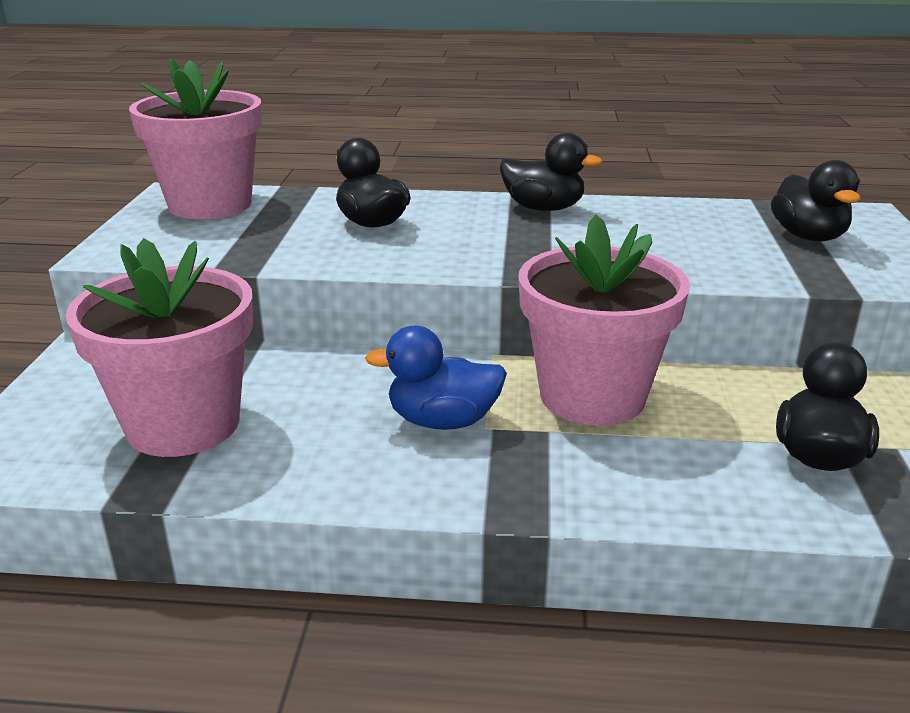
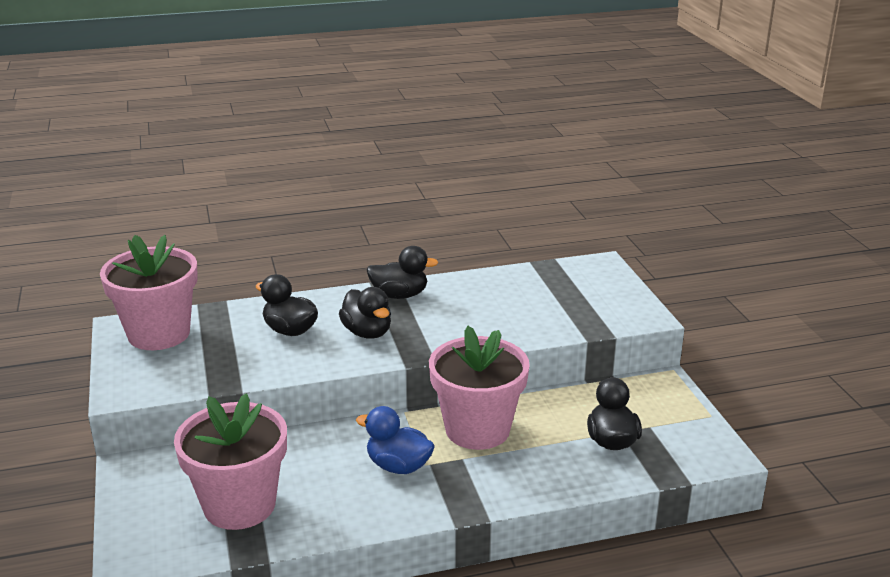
camera: 20 degrees left, 0 degrees up
blue duck [365,326,507,430] -> blue duck turned 45 degrees clockwise [356,406,435,474]
black duck [771,160,861,242] -> black duck moved to [339,287,391,339]

